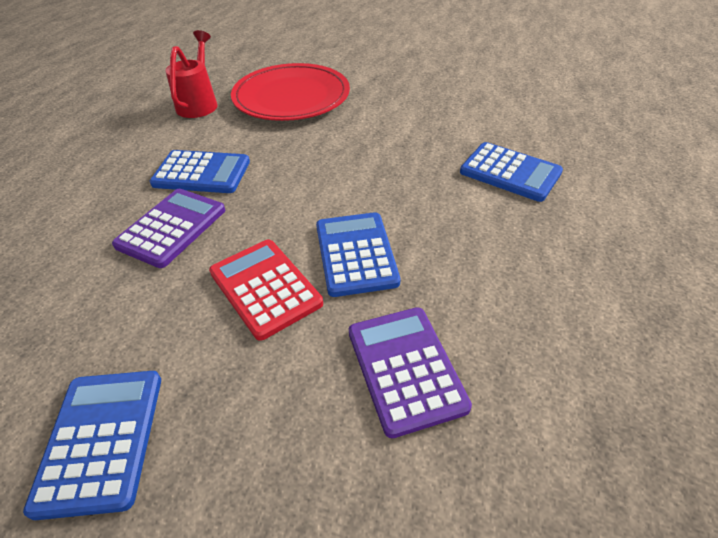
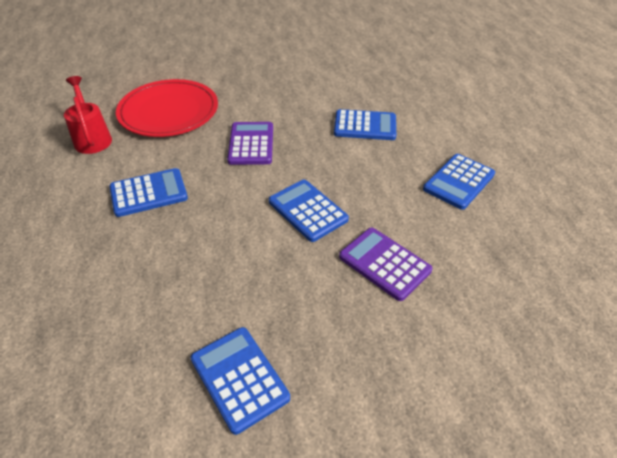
camera: 30 degrees left, 0 degrees up
purple calculator [112,189,225,268] -> purple calculator moved to [227,122,273,165]
red calculator [209,240,323,341] -> none
none -> blue calculator [423,154,495,210]

